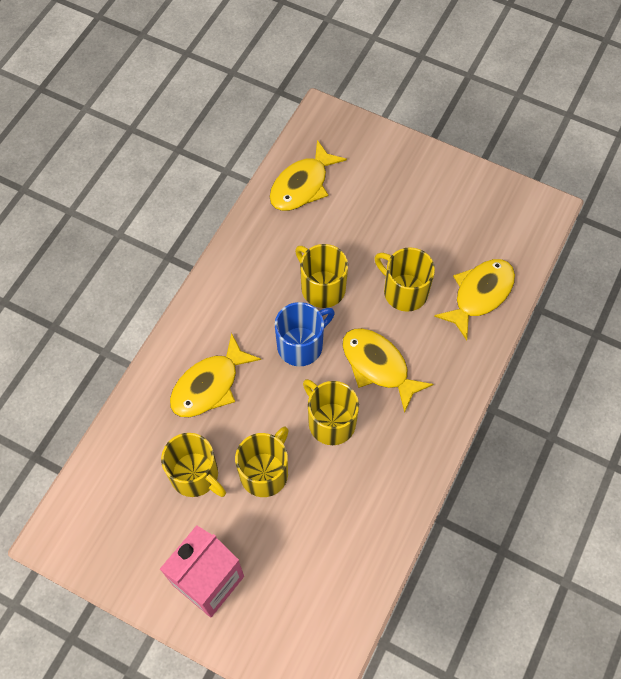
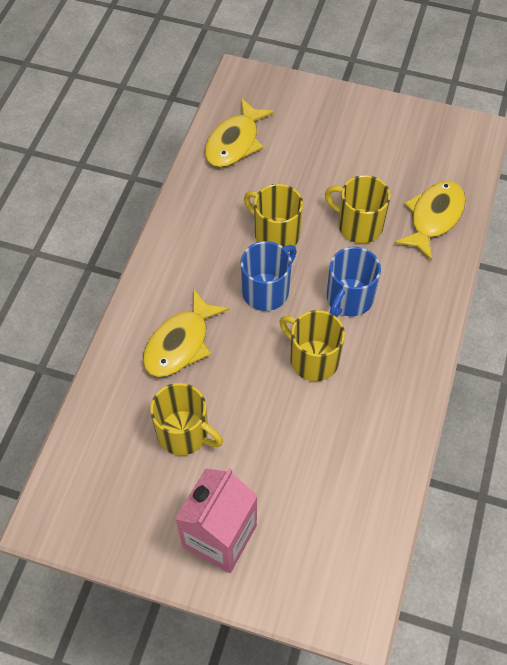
camera: 10 degrees left, 5 degrees down
yellow mug [235,427,289,497] -> none
yellow fish [342,328,434,413] -> blue mug [327,247,381,317]

